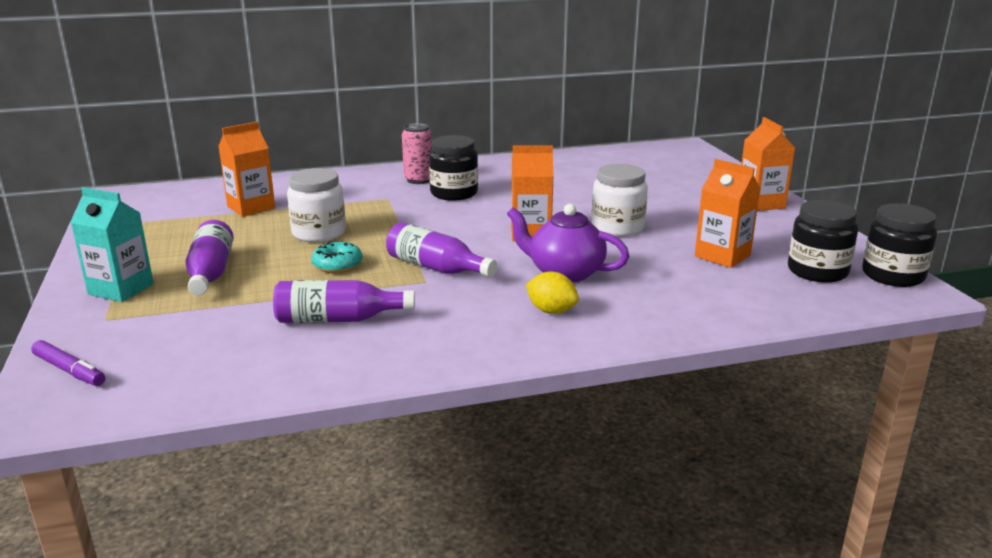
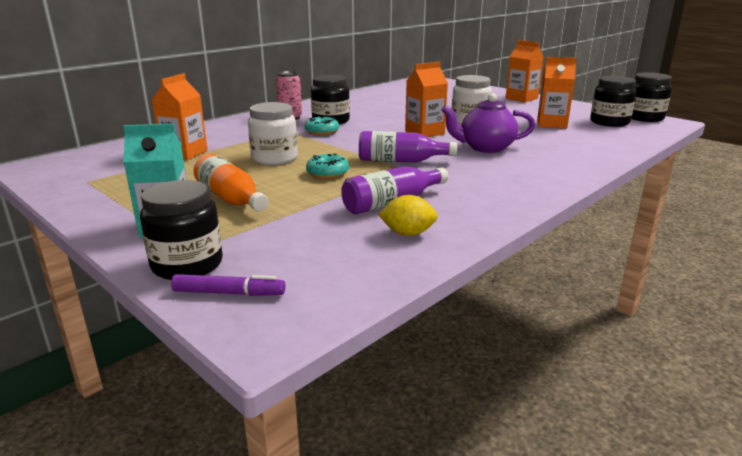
camera: 30 degrees left, 0 degrees up
purple bottle [185,220,233,295] -> orange bottle [193,154,269,212]
yellow lemon [526,272,579,314] -> yellow lemon moved to [378,195,438,236]
none -> black jar [140,180,223,280]
none -> turquoise donut [305,116,339,135]

